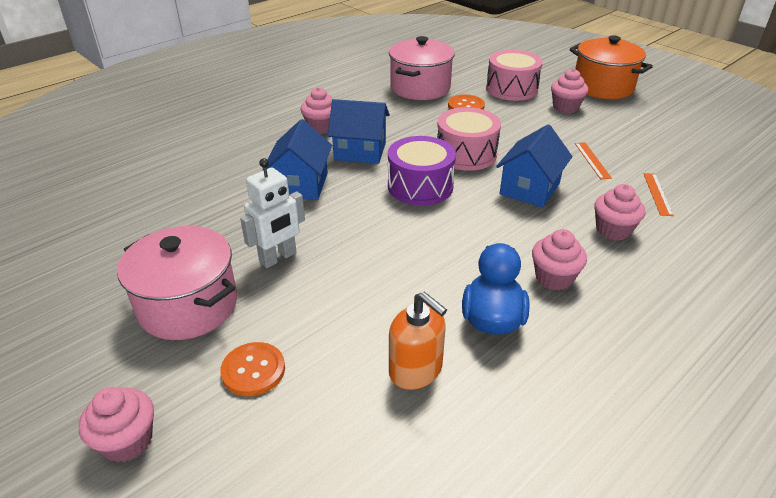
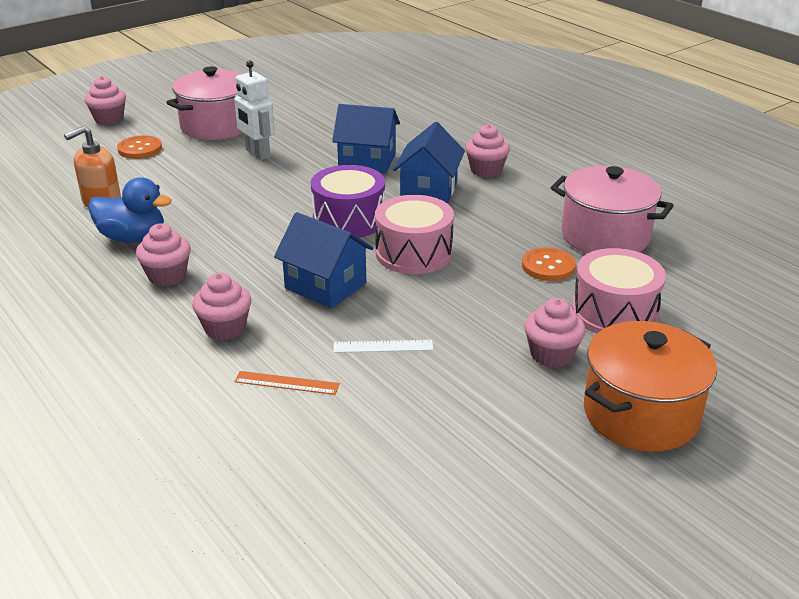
camera: 95 degrees right, 5 degrees down
orange ruler [575,142,612,179] -> white ruler [333,340,433,353]

